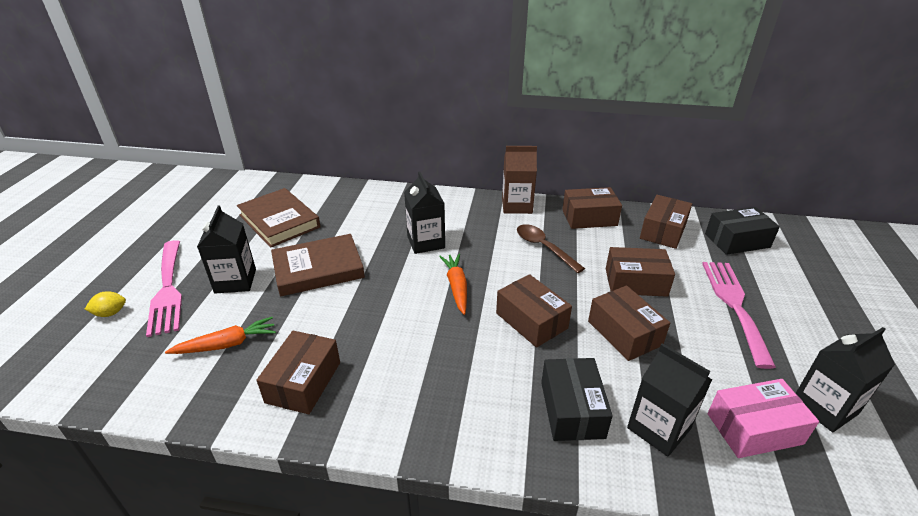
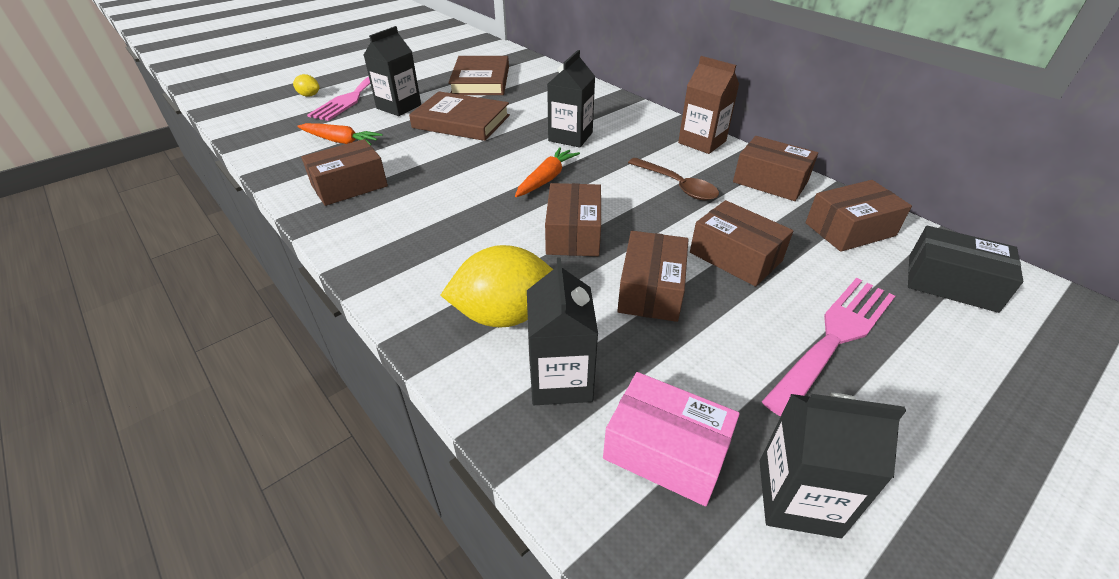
camera: 40 degrees right, 5 degrees up
brown spoon [517,224,585,273] -> brown spoon turned 135 degrees clockwise [628,158,719,200]
black box [541,358,613,441] -> yellow lemon [440,245,553,327]

